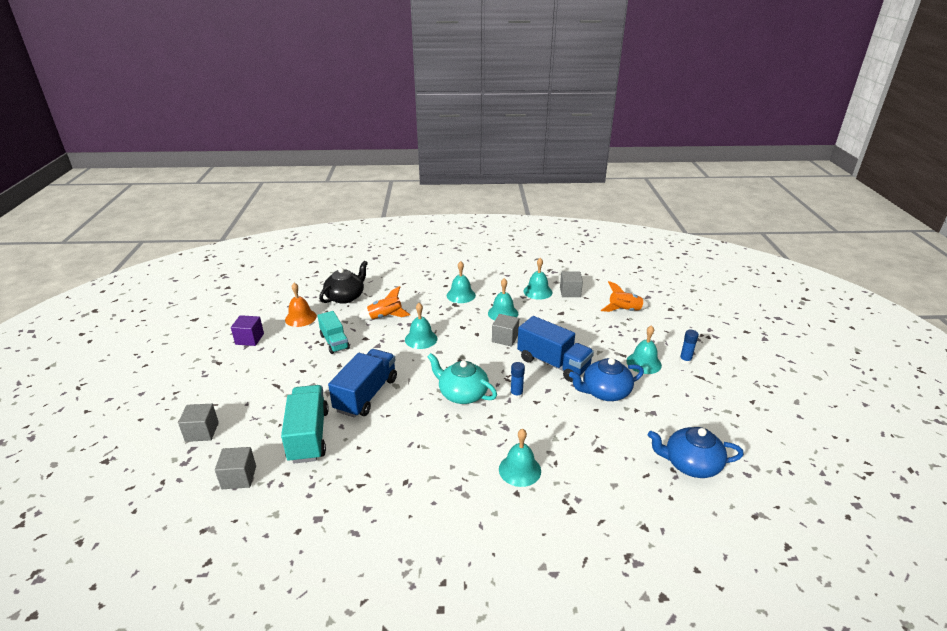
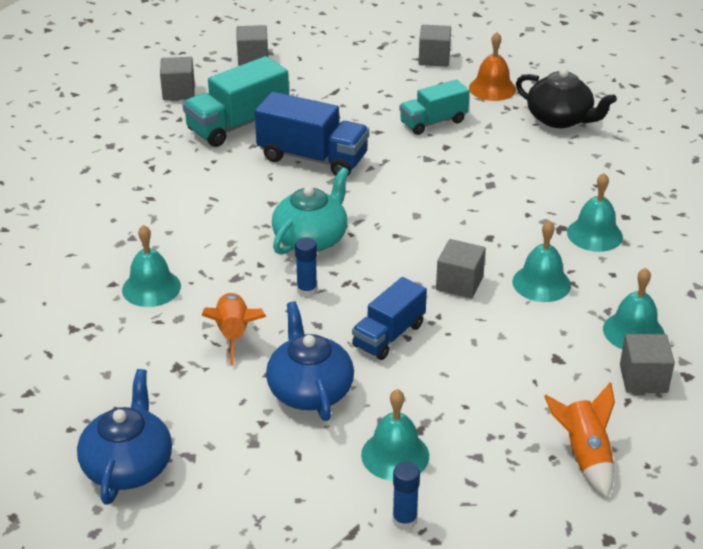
camera: 90 degrees right, 5 degrees up
purple cube [231,315,264,346] -> grey cube [419,25,451,66]
turquoise truck [281,385,329,463] -> turquoise truck turned 150 degrees clockwise [182,56,289,147]
orange rocket [358,286,411,320] -> orange rocket moved to [201,293,266,365]
turquoise bell [405,303,437,349] -> none
blue truck [517,316,594,382] -> blue truck [352,277,427,360], size x0.65

